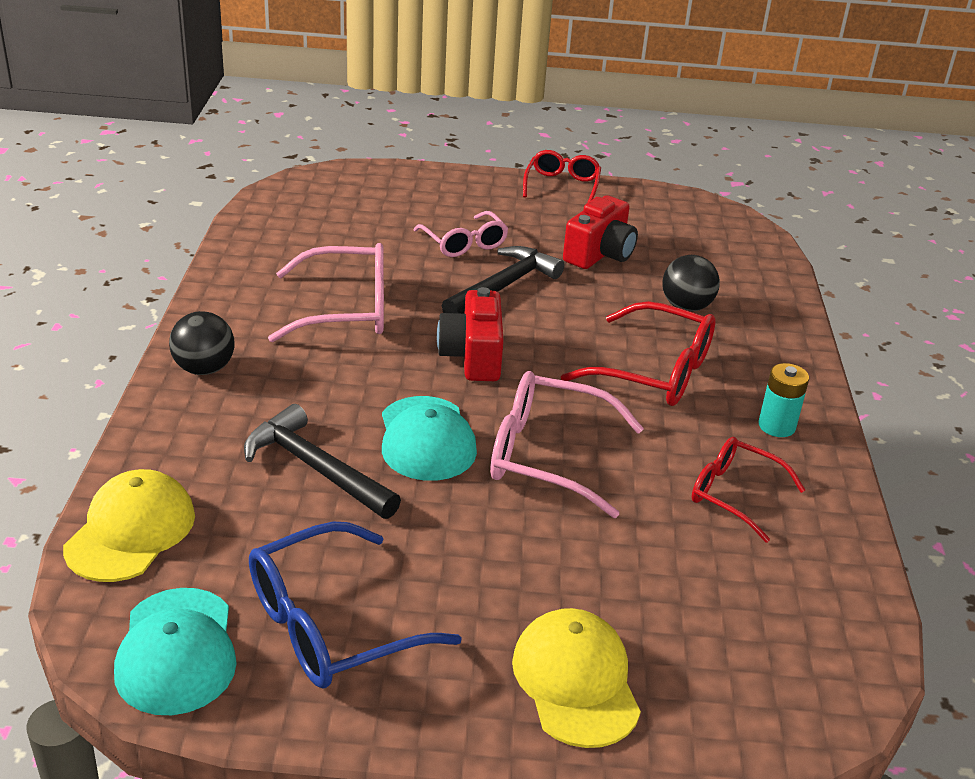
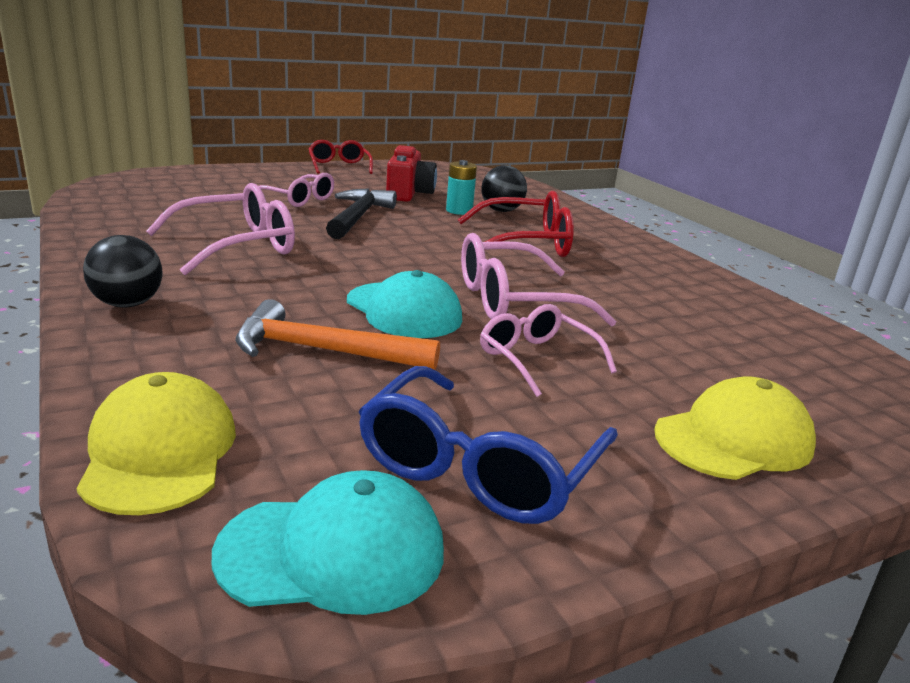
camera: 30 degrees left, 10 degrees down
turquoise cap [114,588,237,715] -> turquoise cap turned 60 degrees counterclockwise [212,470,444,615]
black hammer [244,404,401,519] -> orange hammer [236,299,440,370]
red camera [437,287,504,381] -> none
yellow cap [512,608,641,748] -> yellow cap turned 105 degrees clockwise [654,376,816,480]
red glasses [692,437,805,543] -> none
turquoise battery [758,363,809,437] -> turquoise battery moved to [446,160,477,215]
none -> pink glasses [480,304,617,397]

